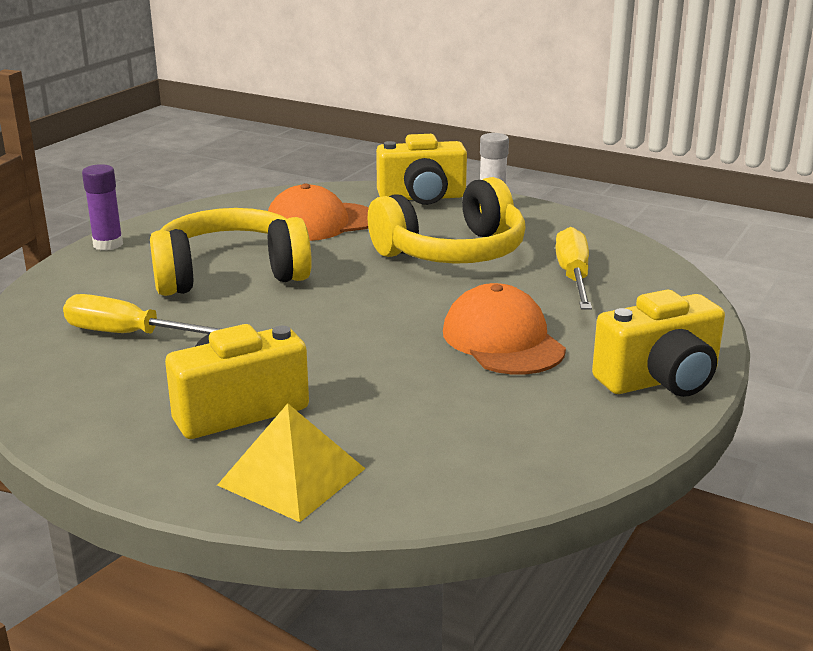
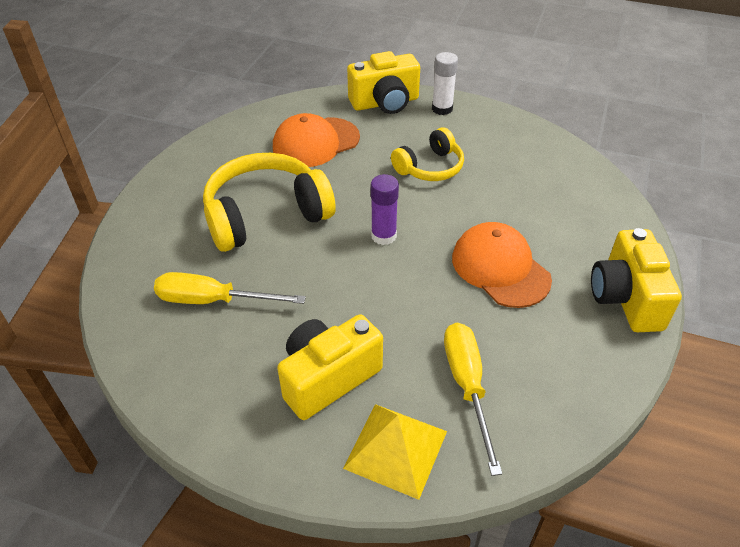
camera: 10 degrees left, 20 degrees up
purple glue stick [82,164,123,251] -> purple glue stick moved to [371,174,399,245]
yellow headphones [368,177,526,264] -> yellow headphones [391,127,464,181], size x0.59
yellow screwdriver [555,227,592,310] -> yellow screwdriver moved to [444,323,502,476]
yellow camera [592,290,725,397] -> yellow camera turned 120 degrees clockwise [591,228,682,332]

